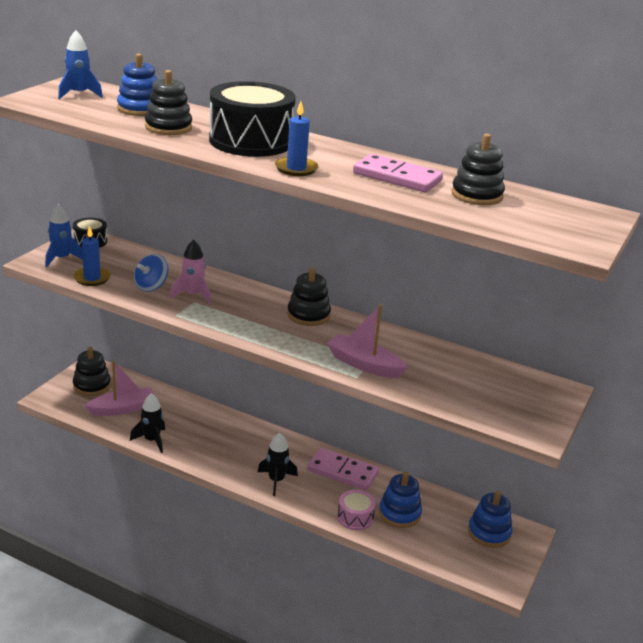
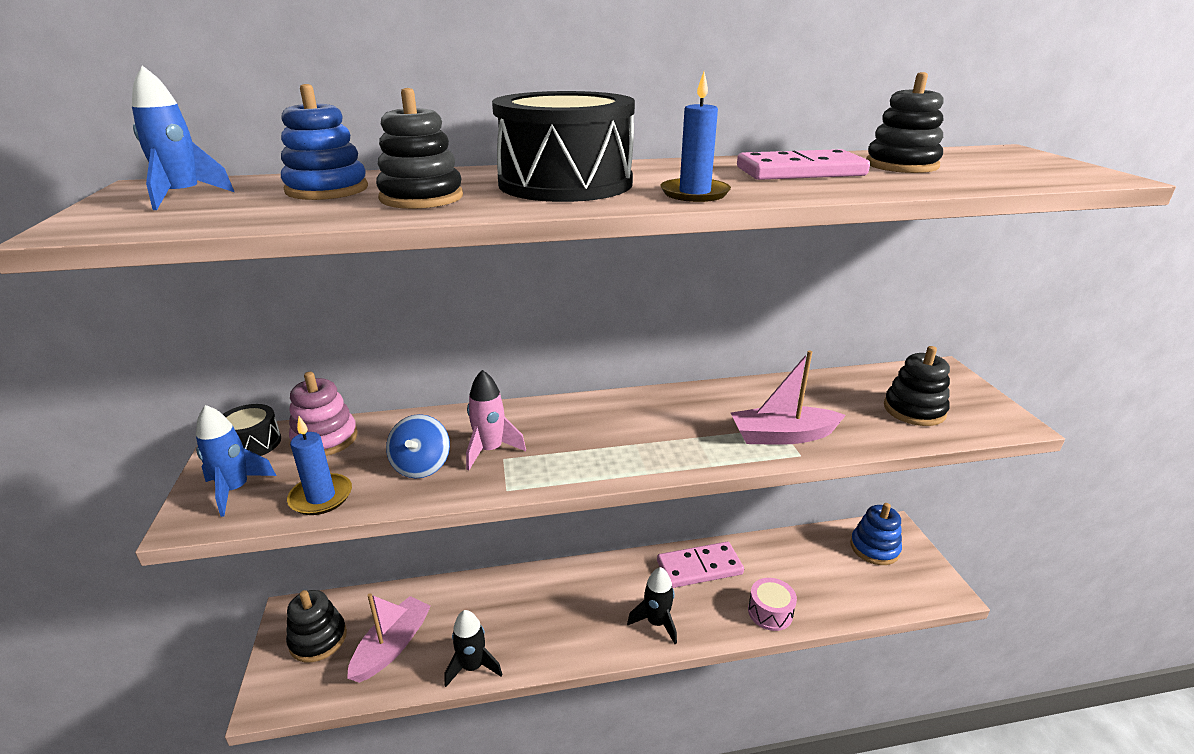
camera: 35 degrees left, 0 degrees up
black stacking toy [287,267,331,326] -> black stacking toy moved to [884,346,950,426]
blue stacking toy [379,472,422,528] -> none
none -> pink stacking toy [289,372,358,456]

